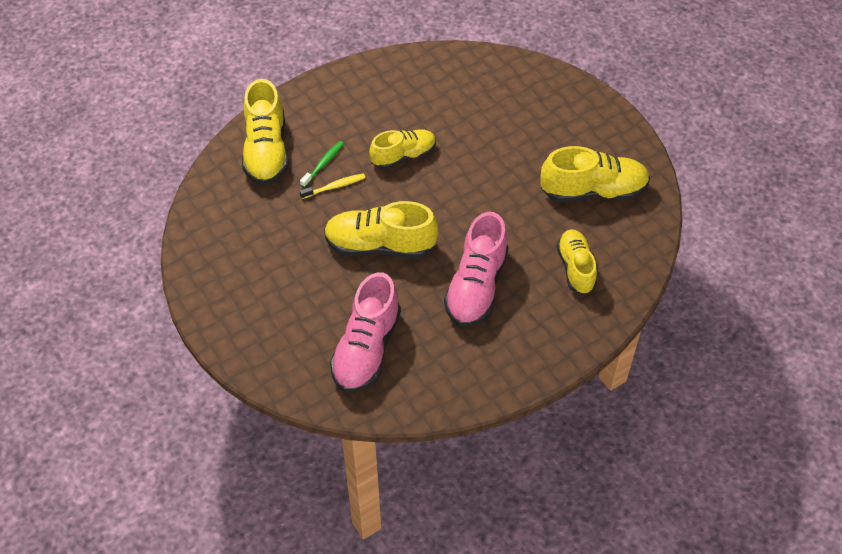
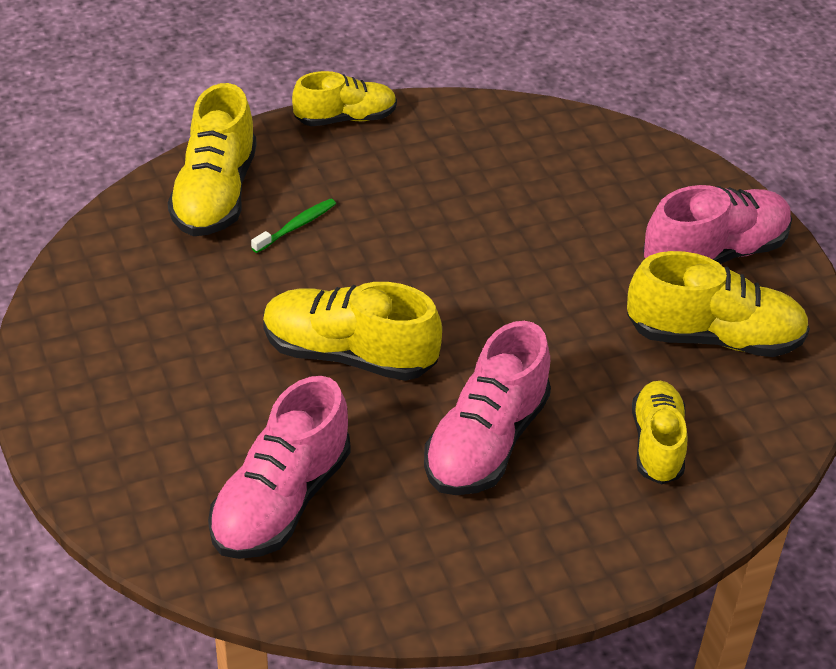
camera: 10 degrees right, 10 degrees down
yellow toothbrush [300,173,365,199] -> none
yellow shoe [369,129,436,169] -> yellow shoe moved to [292,71,397,126]
none -> pink shoe [643,185,792,264]

